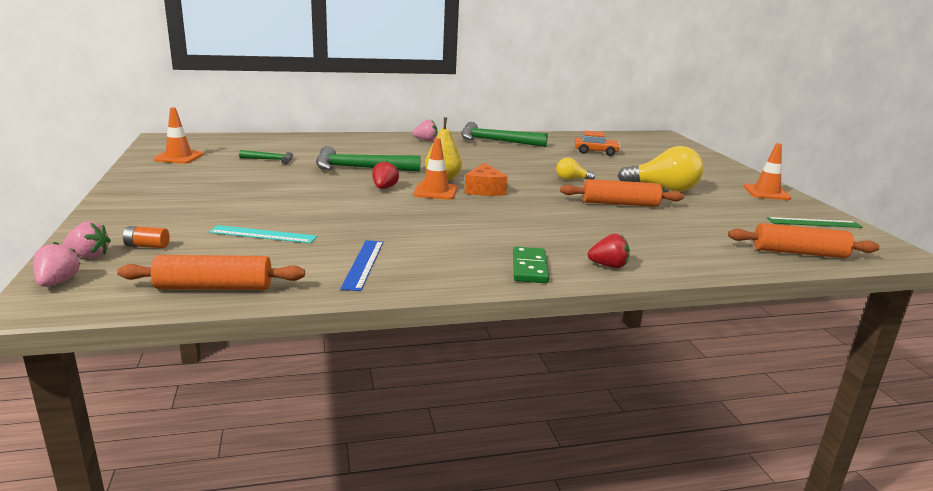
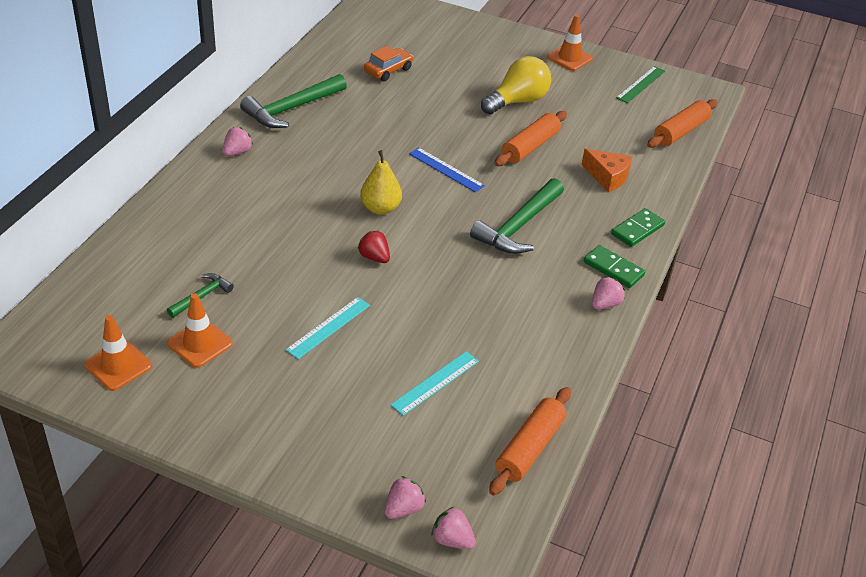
camera: 55 degrees left, 20 degrees up
orange battery [123,226,170,248] -> none
green hammer [316,146,421,172] -> green hammer moved to [470,178,564,254]
blue ruler [340,240,383,291] -> blue ruler moved to [409,147,485,192]
orange traffic cone [413,138,457,200] -> orange traffic cone moved to [167,293,233,368]
orange cheese [464,163,508,196] -> orange cheese moved to [581,149,633,192]
yellow light bulb [556,158,595,180] -> none
red strawberry [588,233,630,268] -> green domino [611,208,665,247]
none -> turquoise ruler [286,297,370,359]
none -> pink strawberry [592,277,625,310]

